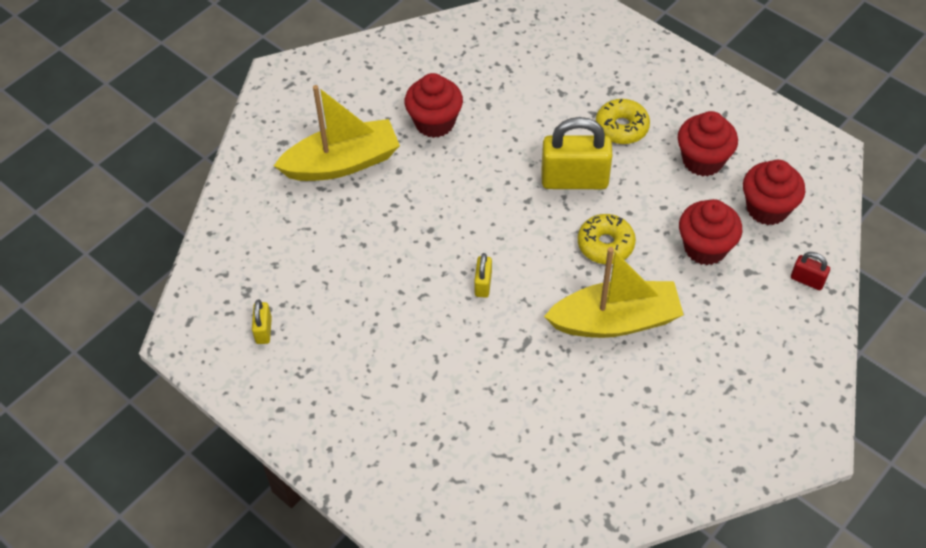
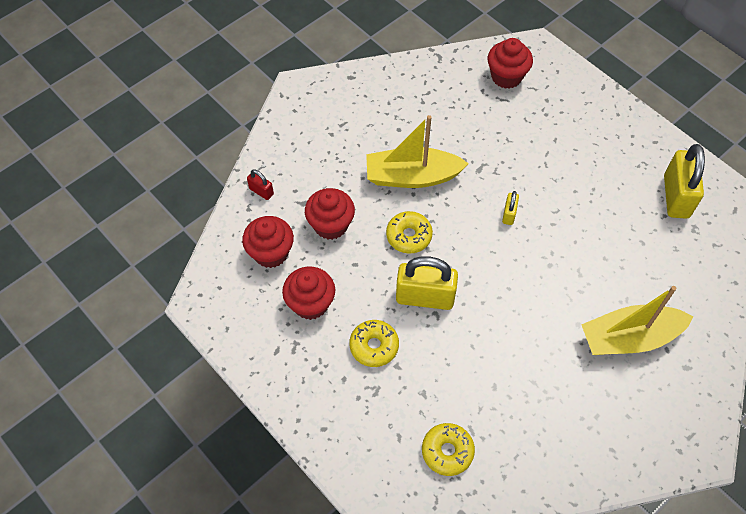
camera: 175 degrees left, 5 degrees up
yellow padlock [252,300,272,344] -> yellow padlock [664,144,705,219], size x2.12
red cupcake [405,73,463,138] -> red cupcake moved to [488,38,533,89]
none -> yellow donut [422,423,475,476]

